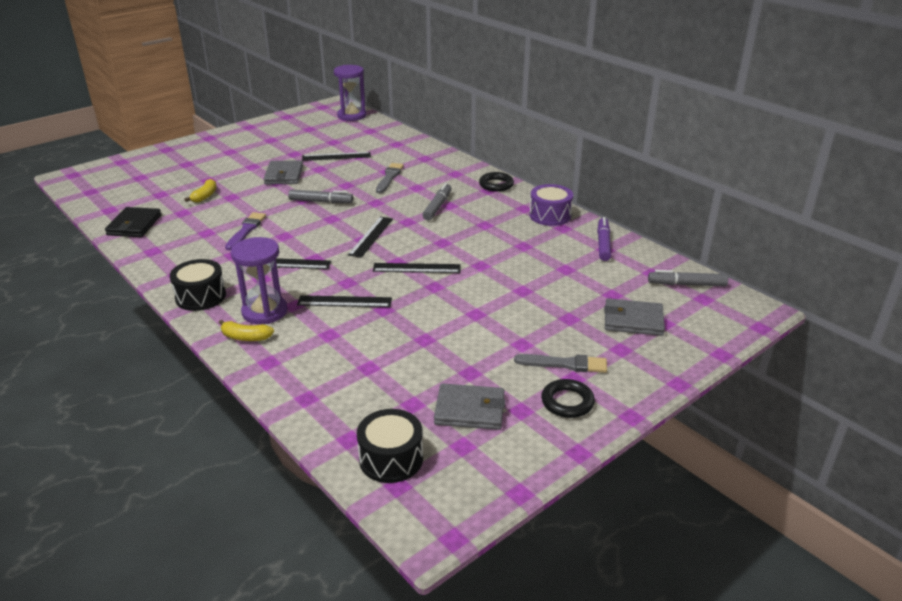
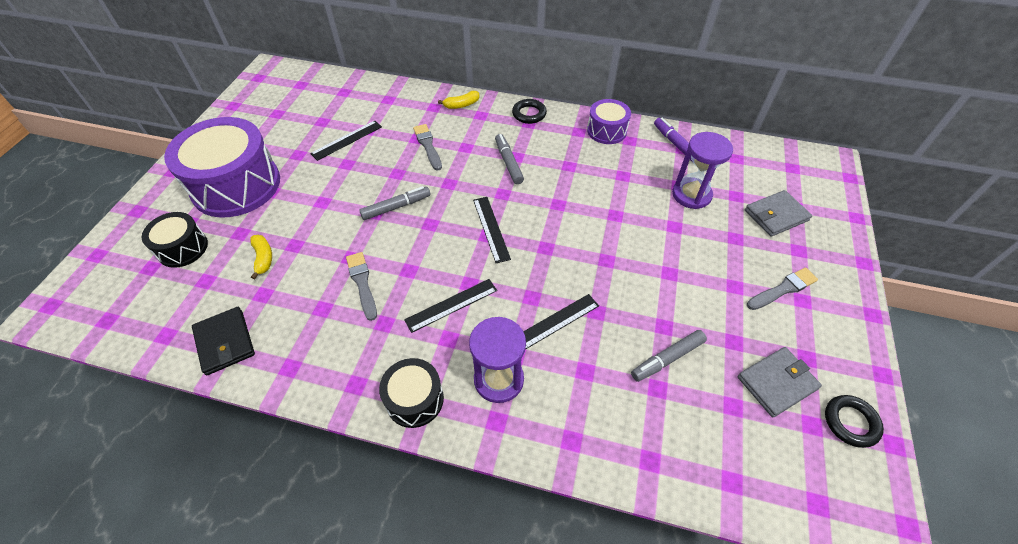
camera: 35 degrees left, 20 degrees up
yellow banana [219,320,274,341] -> yellow banana moved to [438,91,479,109]
purple brush [225,212,266,250] -> grey brush [346,252,377,321]
grey wallet [264,160,303,184] -> none
purple hourglass [334,65,366,121] -> purple hourglass moved to [672,132,733,209]
black drum [357,409,423,483] -> black drum moved to [141,212,208,268]
black ruler [373,263,461,273] -> none
black ring [541,379,595,418] -> black ring moved to [825,395,884,448]
grey marker [648,270,728,286] -> grey marker moved to [631,330,707,382]
none -> purple drum [164,117,280,217]

